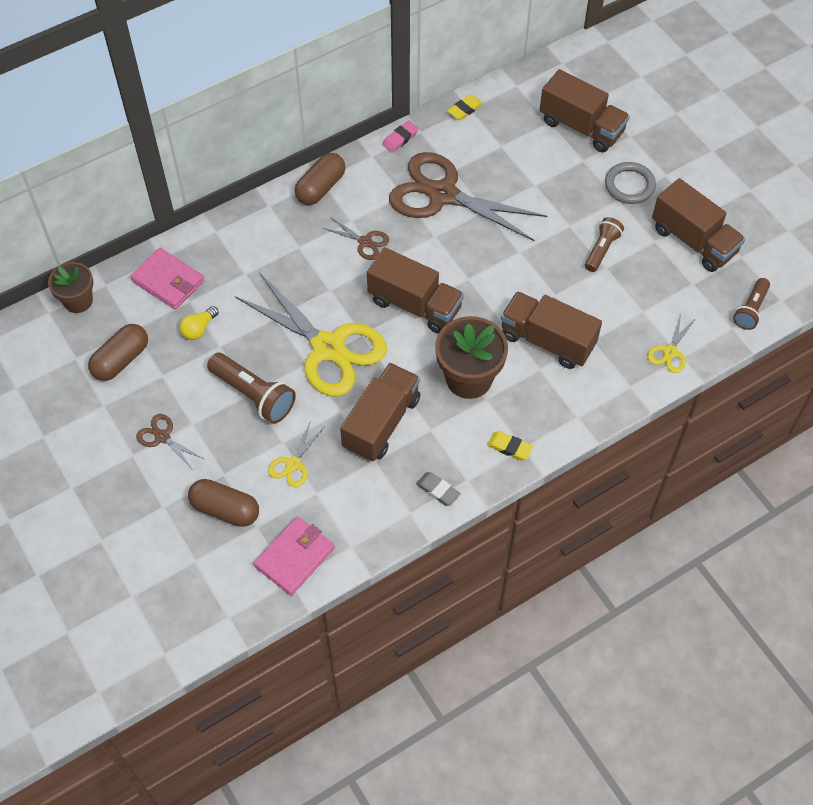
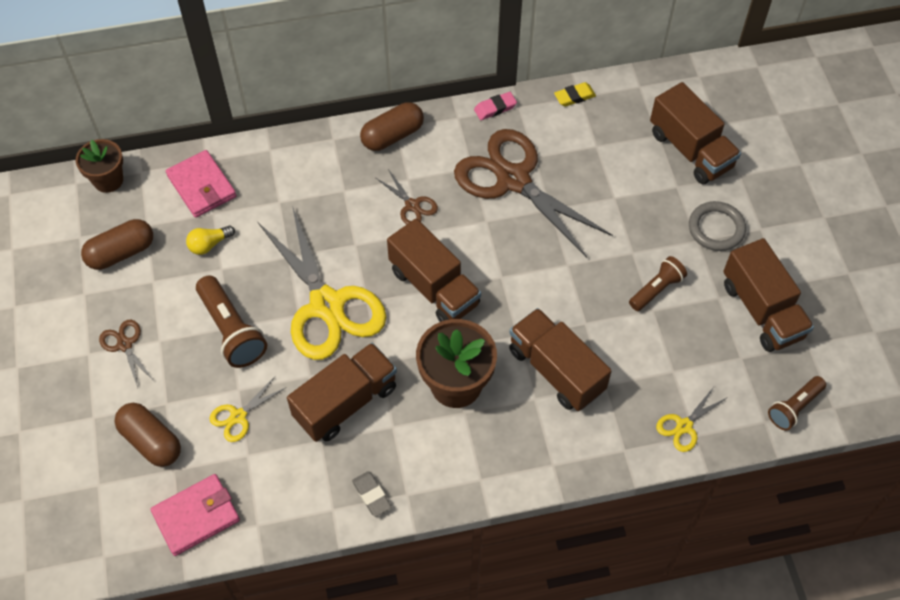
camera: 20 degrees right, 0 degrees up
yellow eraser [487,431,533,460] -> none

